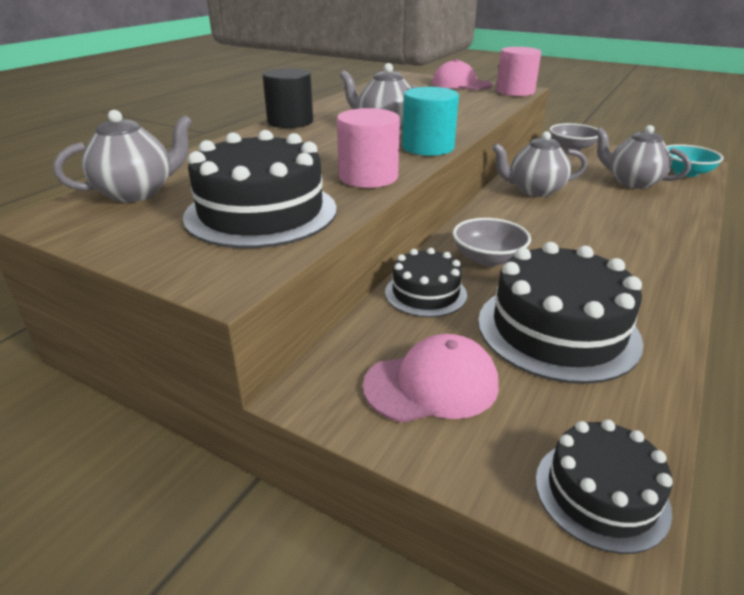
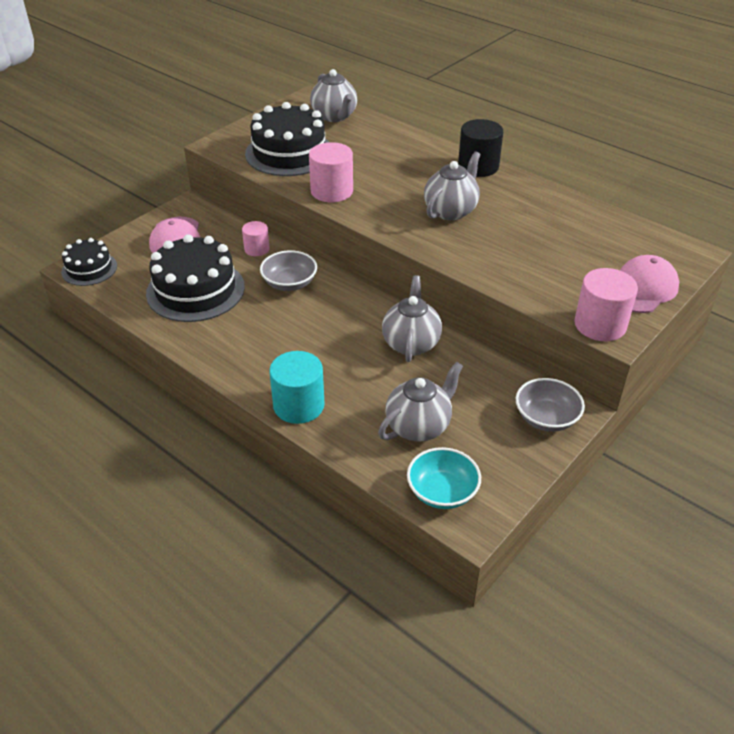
camera: 100 degrees right, 10 degrees up
black cake [385,248,467,317] -> pink cylinder [242,221,270,256]
turquoise cylinder [402,87,459,156] -> turquoise cylinder moved to [269,351,325,424]

